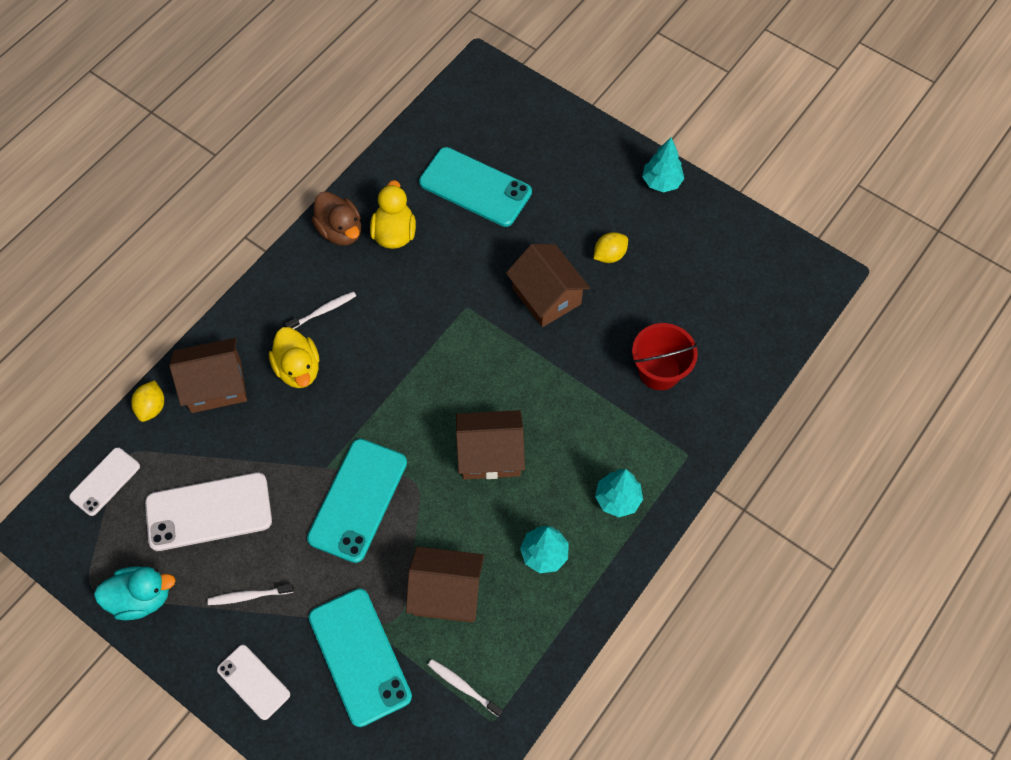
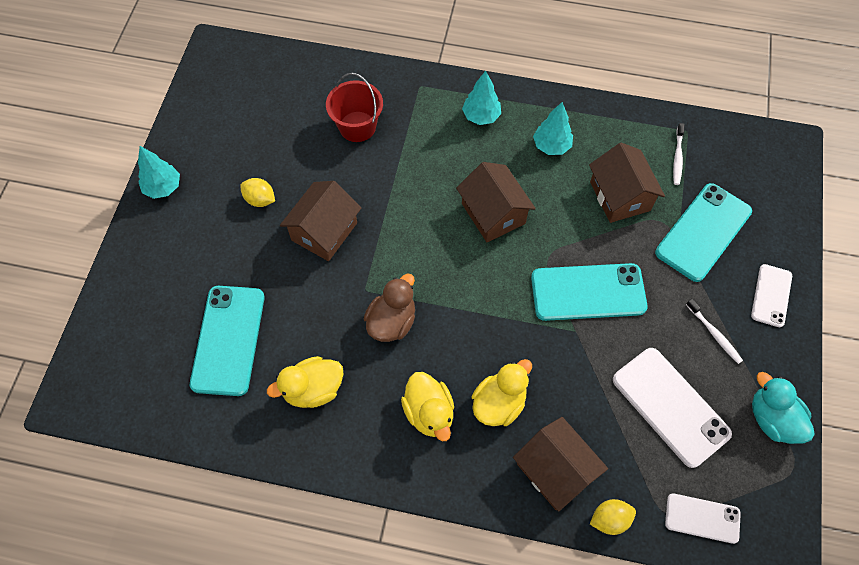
camera: 115 degrees left, 0 degrees up
white toothbrush [285,291,356,329] -> yellow duck [401,372,454,441]
brown duck [311,191,361,245] -> brown duck moved to [364,273,415,342]

